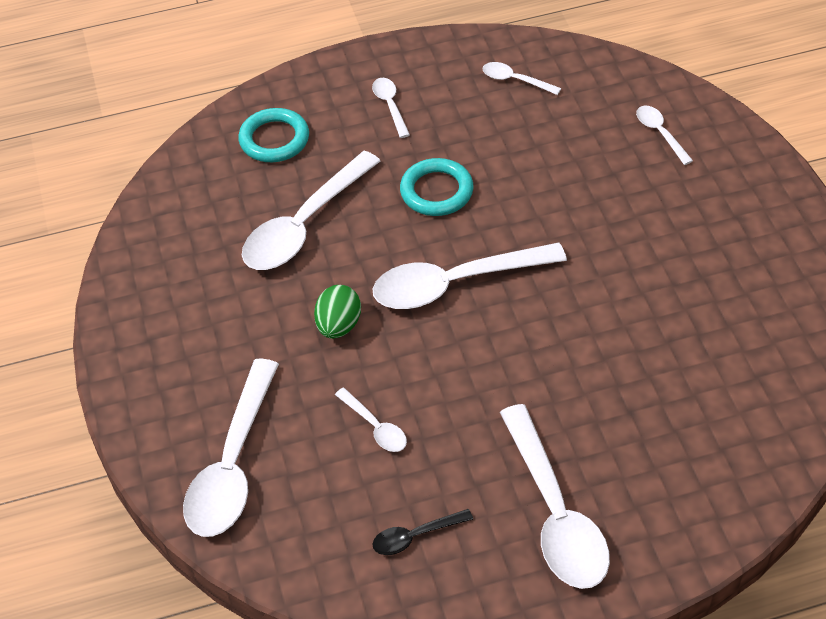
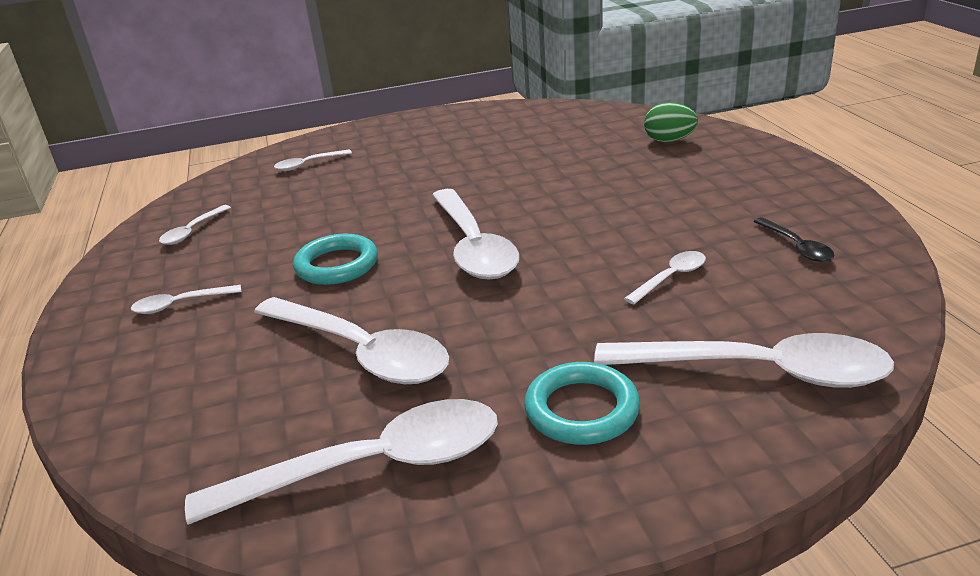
camera: 90 degrees left, 20 degrees down
turquoise ring [238,108,309,162] -> turquoise ring moved to [524,362,640,445]
green egg [314,285,361,339] -> green egg moved to [644,102,698,142]
white spoon [500,404,610,589] -> white spoon moved to [185,399,498,525]

